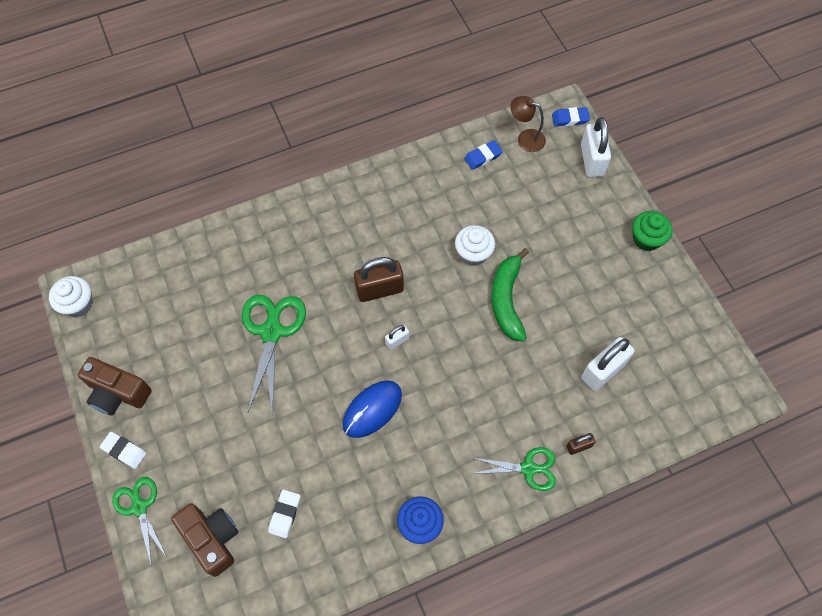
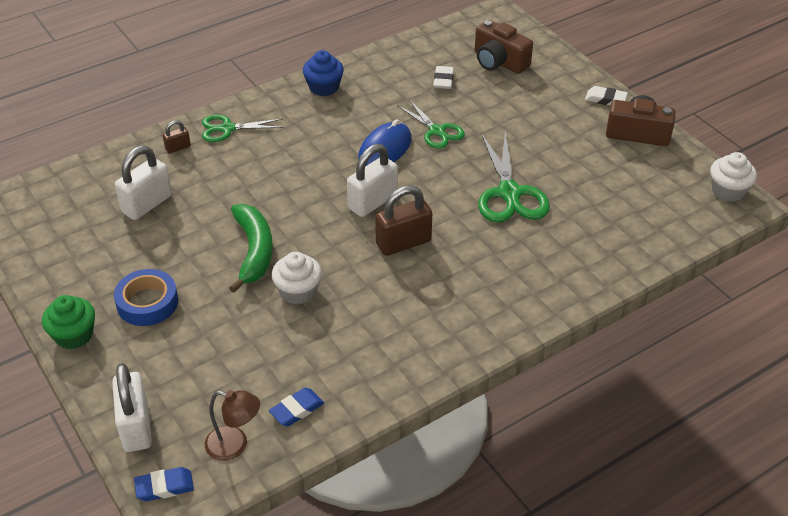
camera: 170 degrees right, 20 degrees down
green scissors [112,477,168,567] -> green scissors moved to [397,99,465,149]
white padlock [385,325,409,350] -> white padlock [347,144,398,217], size x2.00
none -> blue tape [114,269,178,326]

